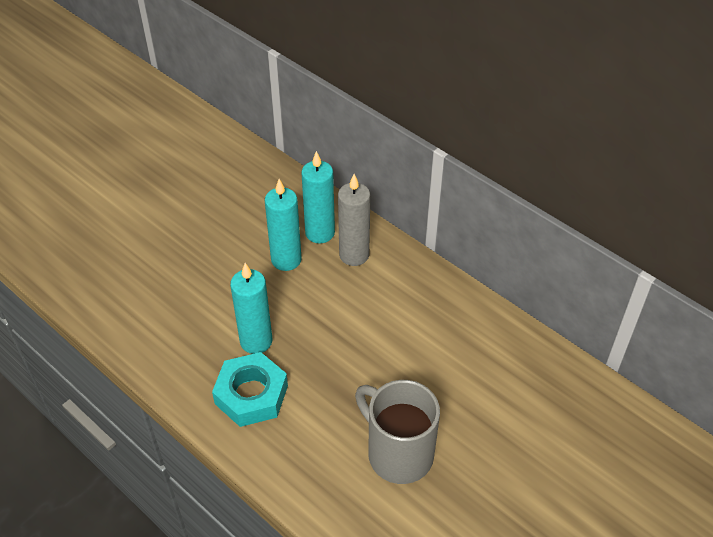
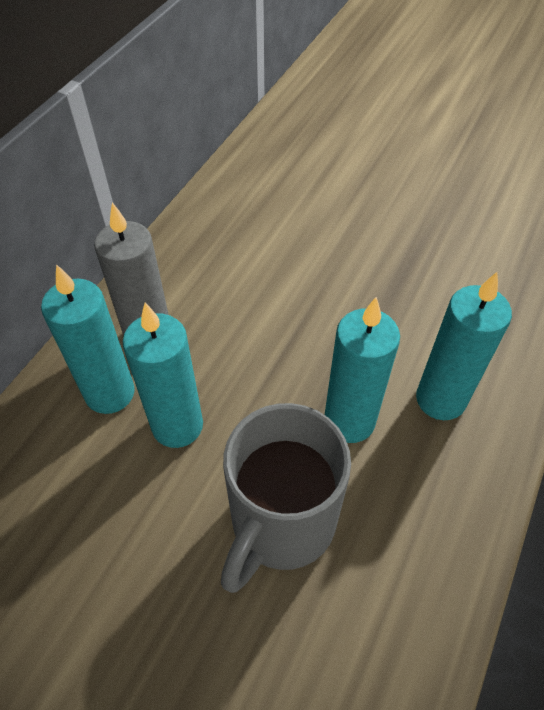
camera: 105 degrees left, 5 degrees up
turquoise nut [212,352,288,427] -> turquoise candle [416,272,512,420]
grey mug [355,380,440,484] -> grey mug moved to [221,403,351,593]

